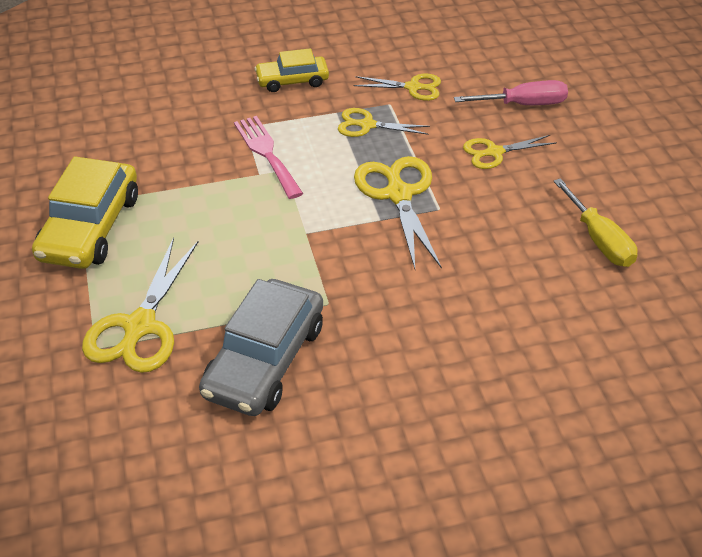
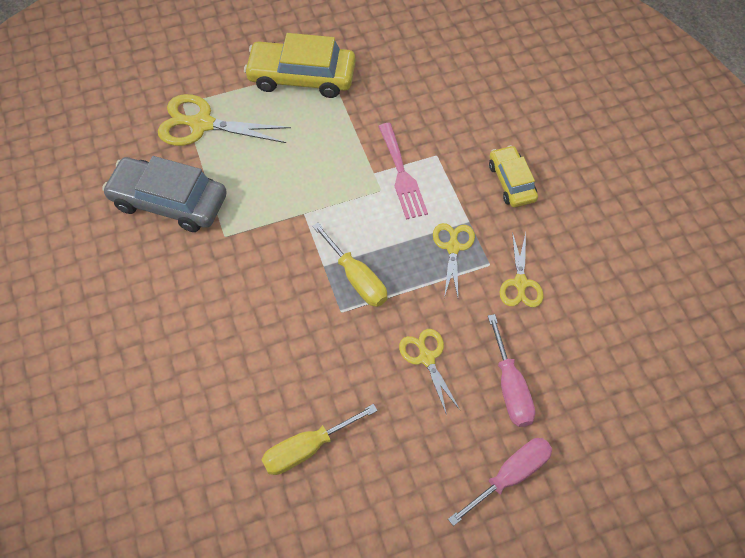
camera: 85 degrees right, 15 degrees up
pink fork [234,116,303,199] -> pink fork turned 105 degrees clockwise [378,123,428,220]
yellow scissors [354,156,442,269] -> yellow screwdriver [312,223,387,307]
none -> pink screwdriver [448,438,552,526]

